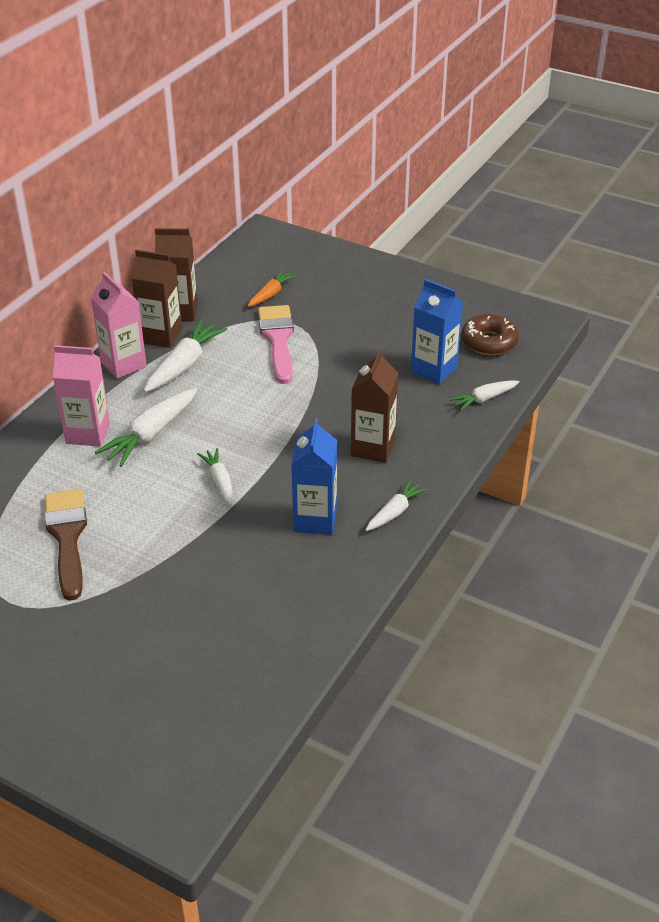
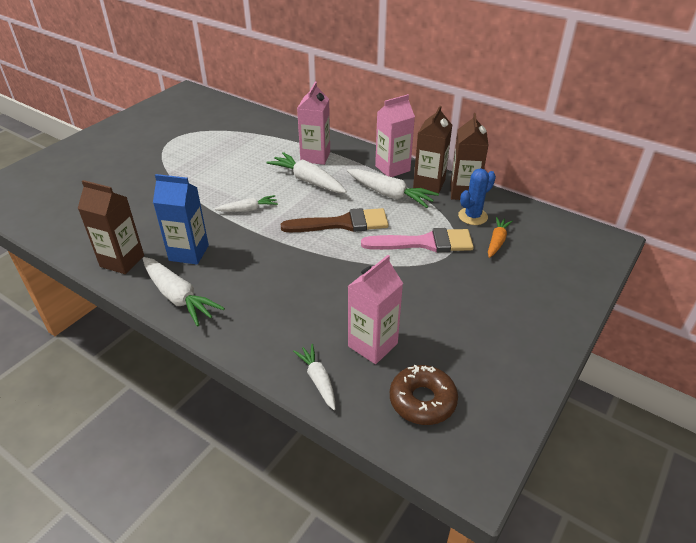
camera: 95 degrees right, 0 degrees up
brown brush [45,489,87,601] -> brown brush moved to [281,208,389,232]
orange carrot [248,270,296,307] -> orange carrot turned 105 degrees counterclockwise [488,217,513,258]
brown carton [351,350,399,463] -> brown carton moved to [78,180,144,274]
white carrot [366,479,428,531] -> white carrot [143,257,225,327], size x1.65
blue carton [411,279,463,384] -> pink carton [348,255,403,364]
none -> blue cactus [458,169,496,225]

